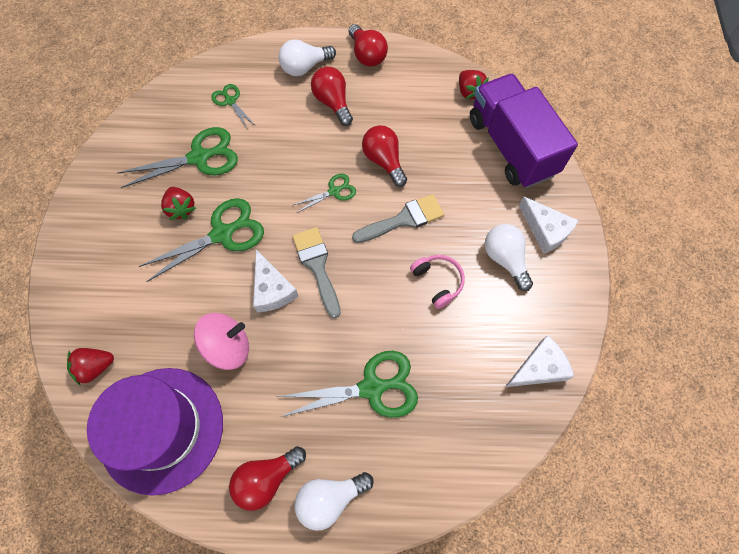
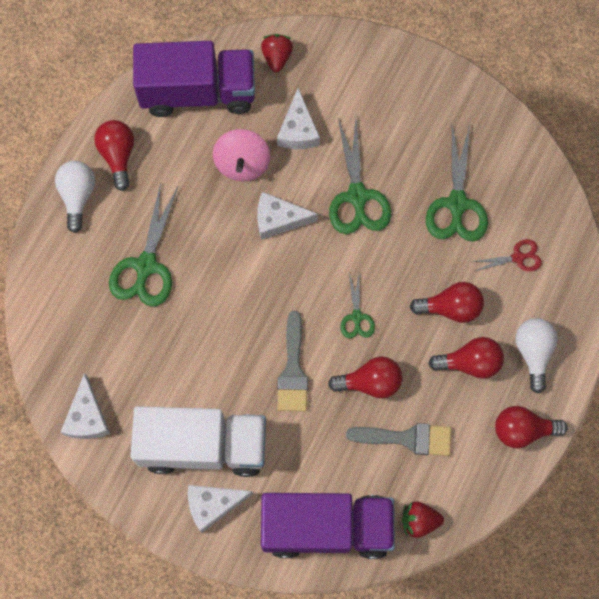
camera: 115 degrees right, 5 degrees up
purple hat [87,368,223,496] -> purple truck [133,41,255,117]
red strawberry [161,187,196,220] -> none
green scissors [211,84,256,129] -> red scissors [471,239,542,271]
grey brush [292,227,341,318] -> grey brush moved to [346,423,451,456]
pink headphones [410,255,465,309] -> none
white light bulb [485,224,533,291] -> white truck [130,406,266,477]
none -> white cheese [277,88,320,149]
none -> red light bulb [410,282,484,323]

